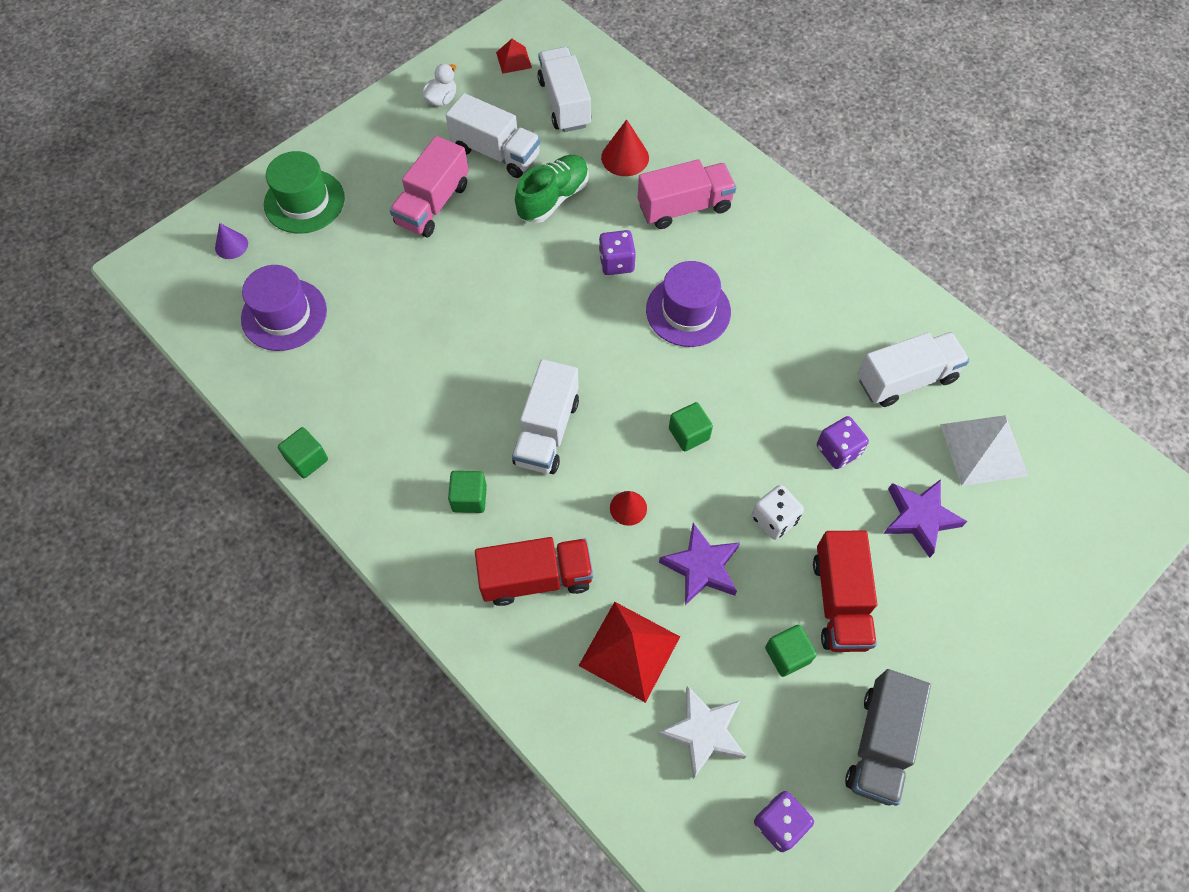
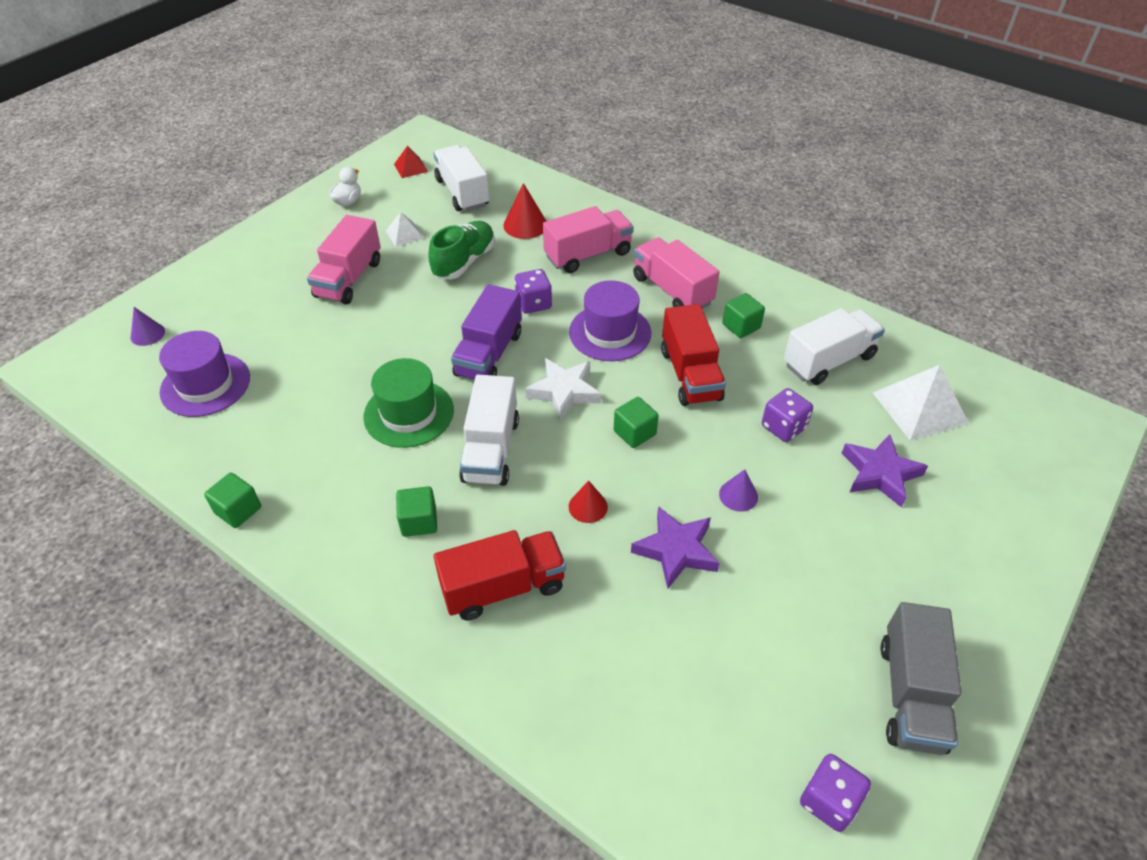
camera: 10 degrees left, 15 degrees down
green hat [264,151,345,234] -> green hat moved to [363,358,454,448]
white truck [446,93,541,178] -> white pyramid [386,212,424,247]
red pyramid [579,602,680,703] -> none
white star [658,686,747,779] -> white star moved to [525,358,601,421]
white dice [752,485,804,540] -> purple cone [719,469,758,512]
green cube [765,625,817,677] -> green cube moved to [722,293,765,338]
red truck [813,530,877,652] -> red truck moved to [661,304,726,406]
none -> purple truck [451,284,522,380]
none -> pink truck [633,237,720,309]

